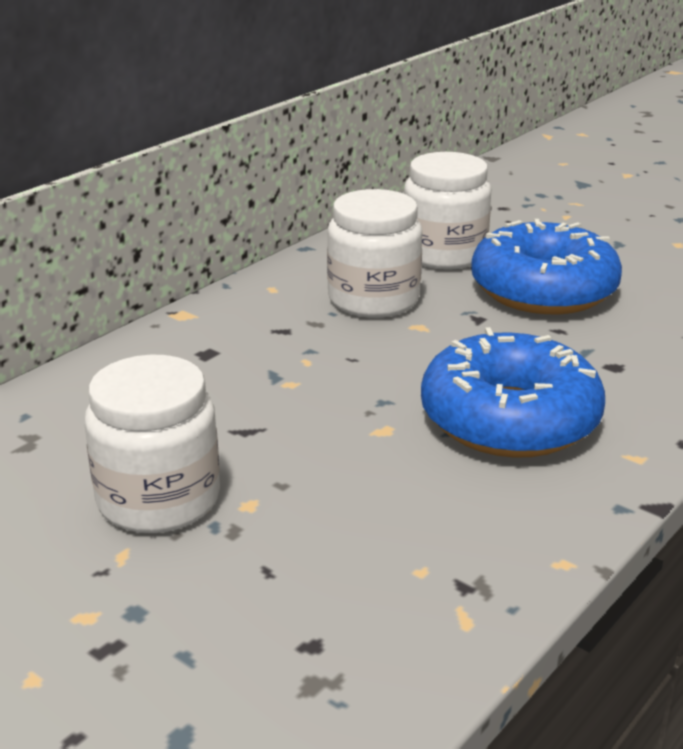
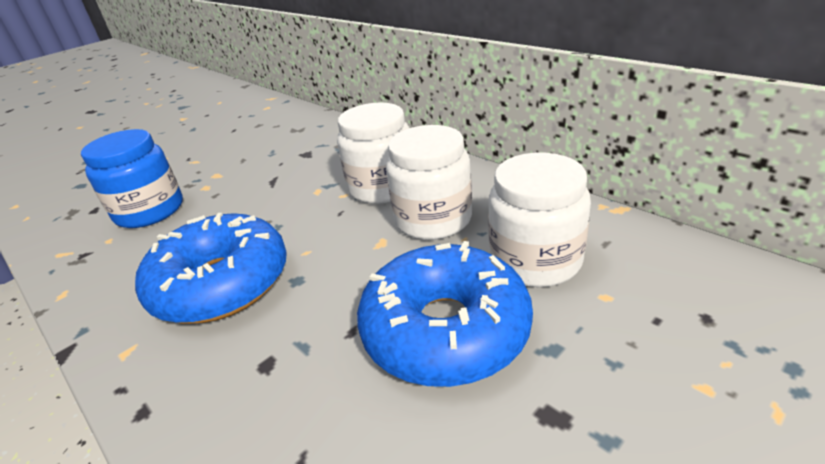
camera: 100 degrees right, 5 degrees up
white jar [84,355,220,533] -> white jar moved to [337,102,409,204]
none -> blue jar [81,129,183,228]

